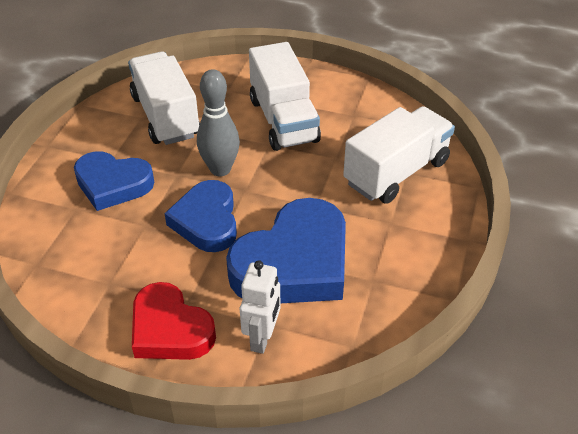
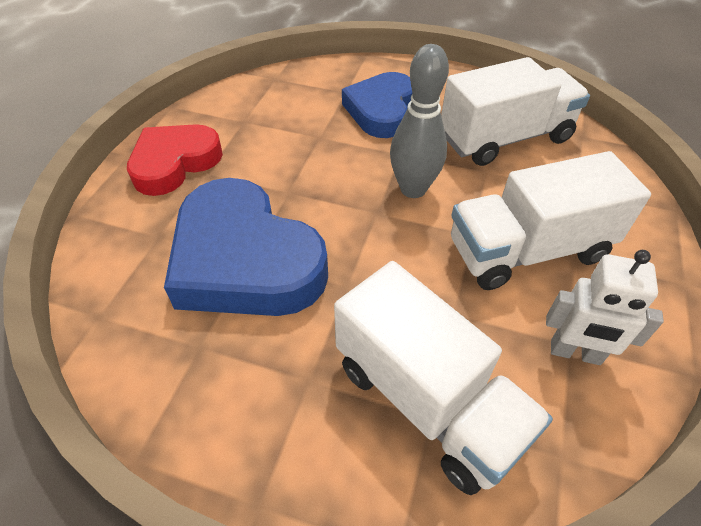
camera: 90 degrees right, 5 degrees up
blue heart [164,180,237,252] -> none
white robot [240,260,281,354] -> white robot moved to [546,250,664,365]

